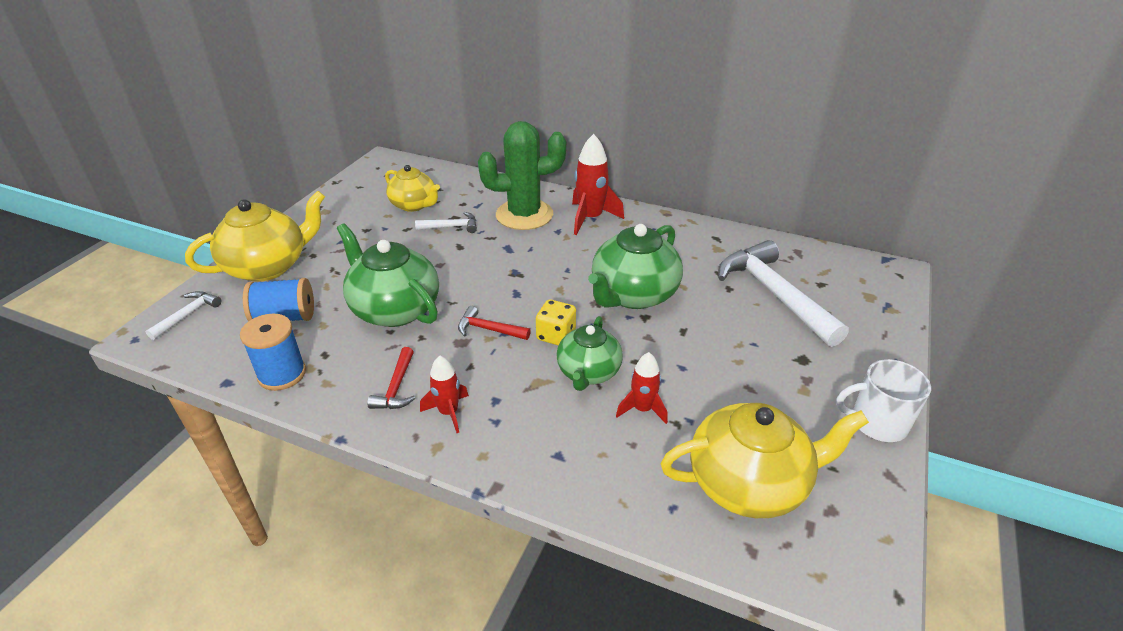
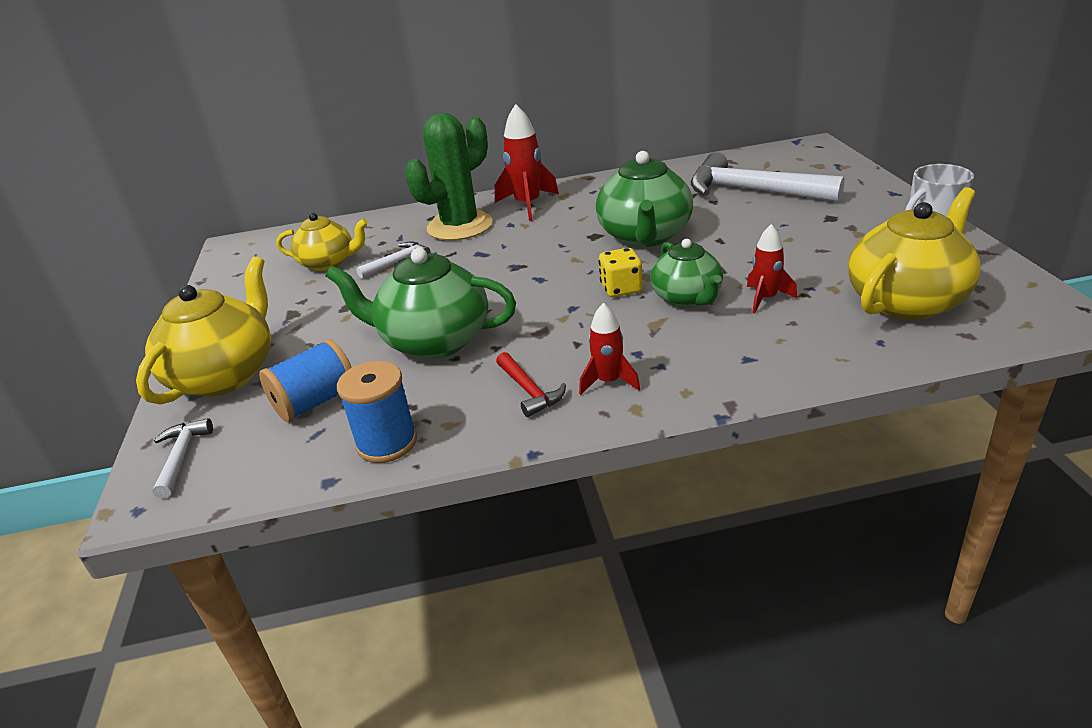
camera: 30 degrees left, 5 degrees down
red hammer [458,306,531,340] -> none

